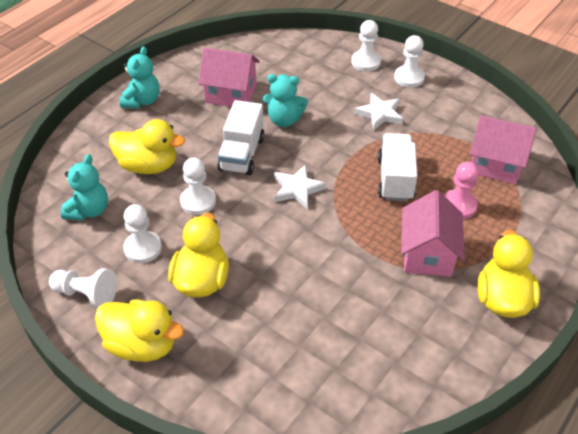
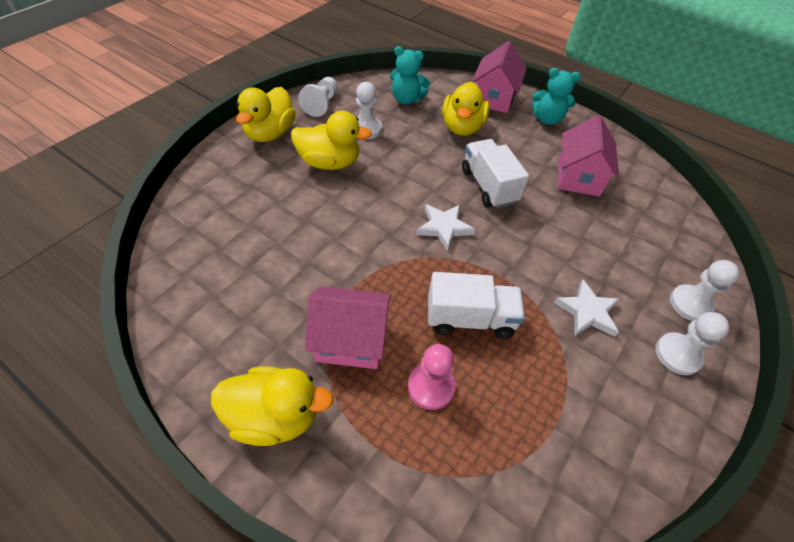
camera: 85 degrees right, 5 degrees up
white pawn [180,157,216,215] -> none
white truck [217,100,265,175] -> white truck turned 60 degrees clockwise [462,139,529,208]
turquoise teddy bear [263,74,308,127] -> none
pink house [470,115,537,184] -> pink house moved to [472,41,527,113]

